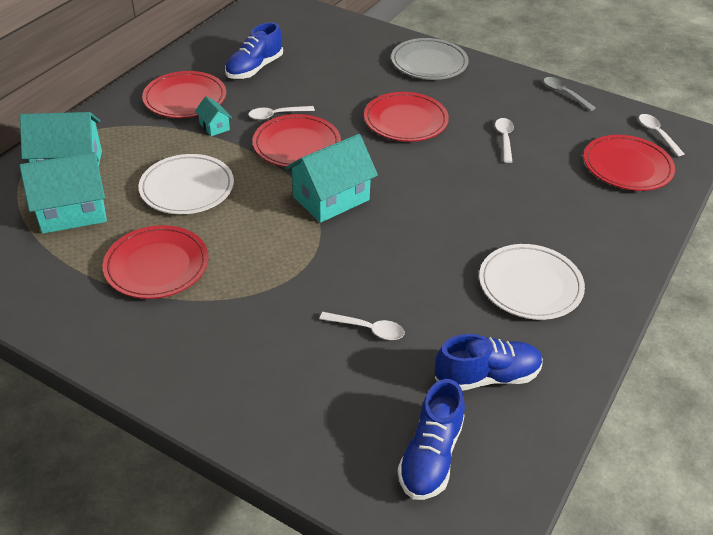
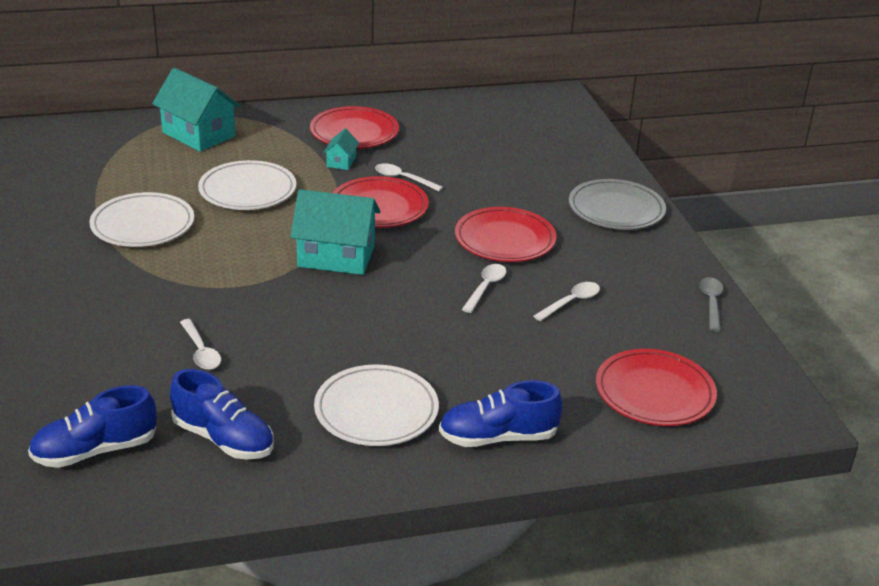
camera: 45 degrees right, 10 degrees down
turquoise house [19,152,107,234] -> none
red plate [103,225,208,299] -> white plate [90,192,194,247]
blue shoe [225,22,283,79] -> blue shoe moved to [439,380,562,447]
white spoon [639,114,684,156] -> white spoon moved to [462,264,506,313]

